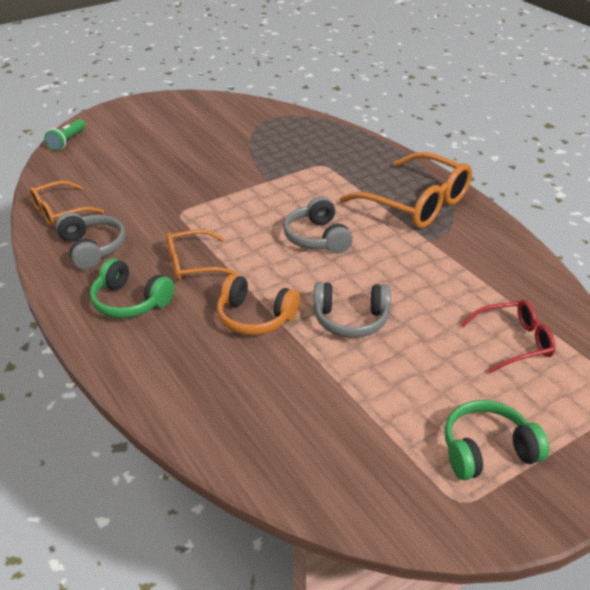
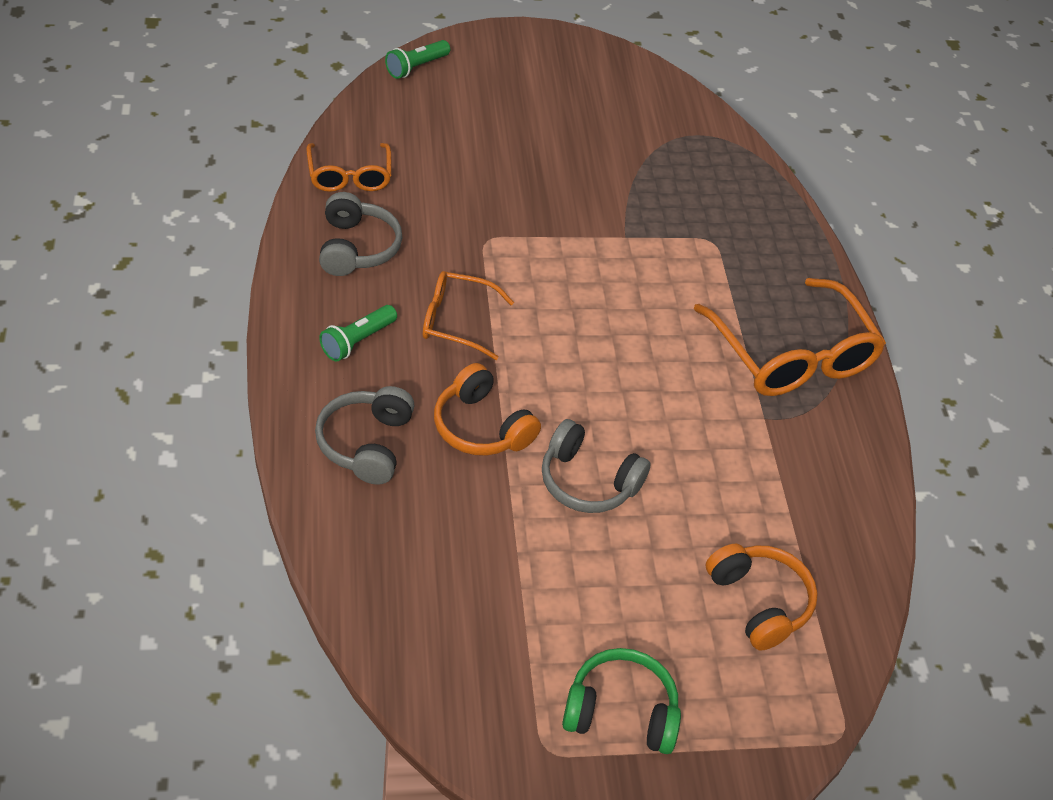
camera: 20 degrees right, 10 degrees up
orange glasses [30,180,104,226] -> orange glasses turned 90 degrees counterclockwise [306,143,392,192]
green headphones [90,258,174,318] -> green flashlight [319,305,397,361]
grey headphones [283,196,353,254] -> grey headphones moved to [315,386,415,485]
red glasses [460,300,556,373] -> orange headphones [706,544,818,651]

